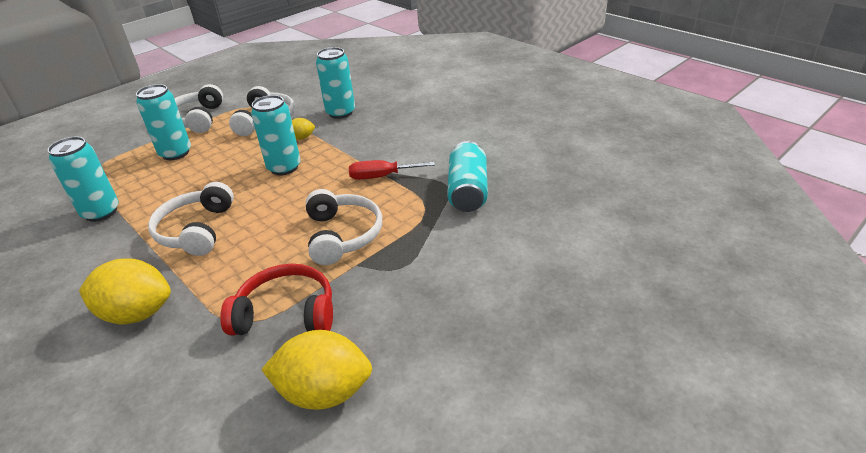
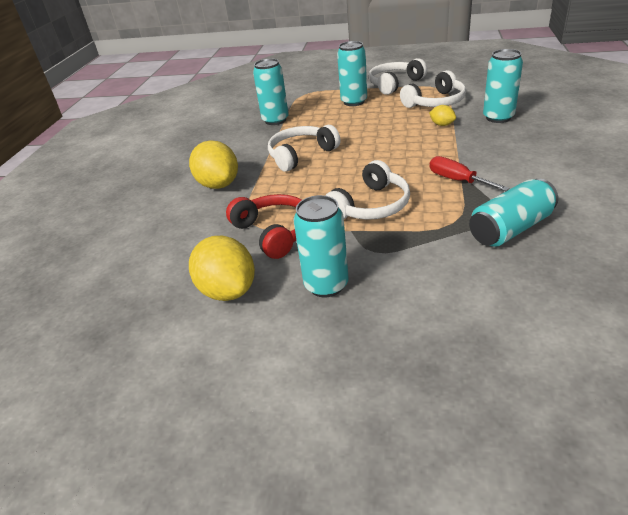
camera: 55 degrees right, 0 degrees up
turquoise can [251,95,301,175] -> turquoise can moved to [293,195,349,297]

